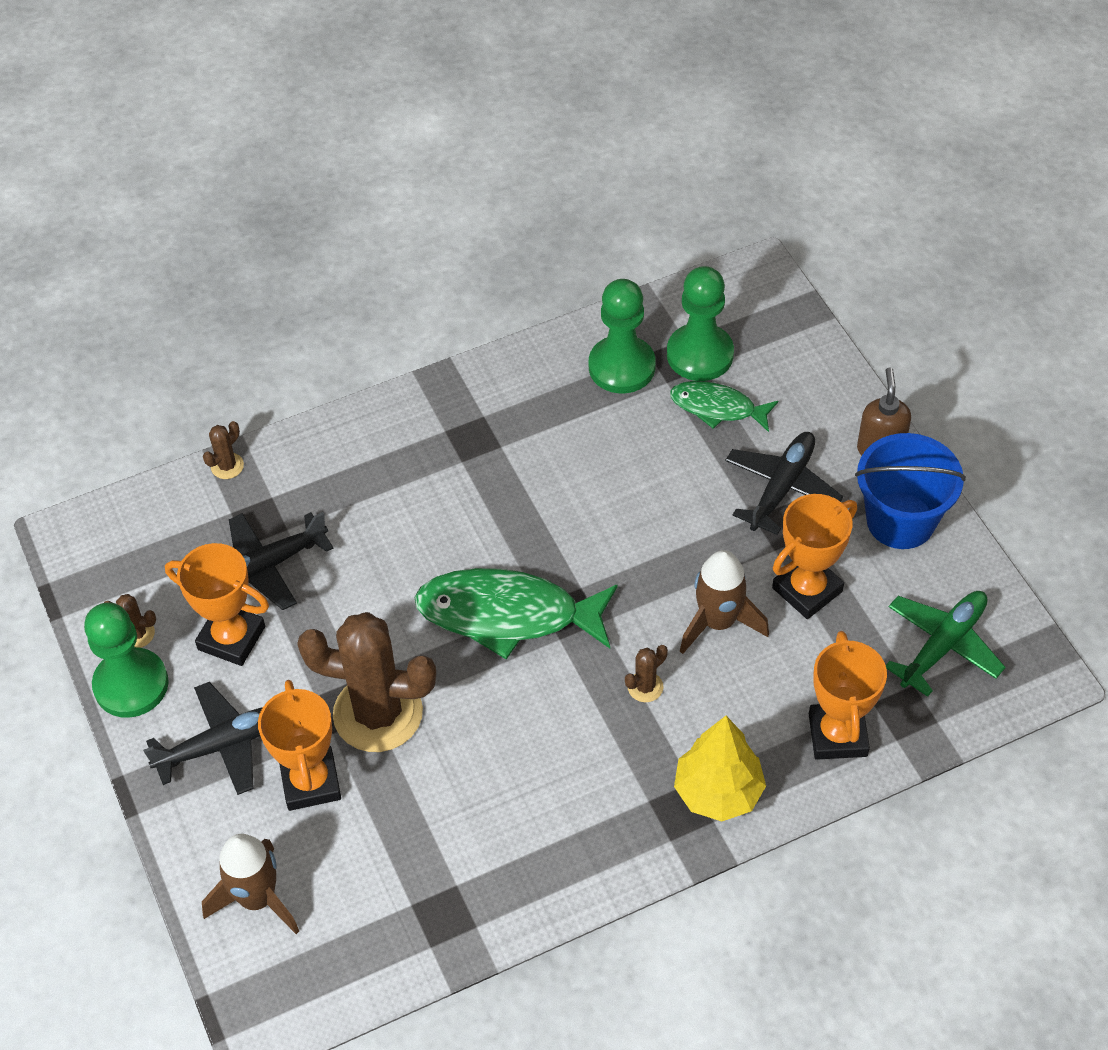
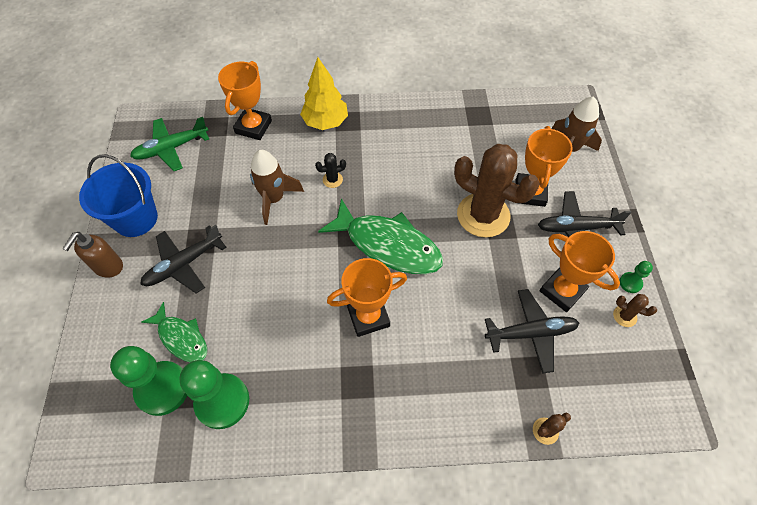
camera: 160 degrees left, 5 degrees up
green pawn [84,602,169,718] -> green pawn [619,261,653,293], size x0.46
brown cactus [625,645,668,702] -> black cactus [315,153,346,188]
orange trophy [772,494,857,619] -> orange trophy moved to [327,258,407,337]

